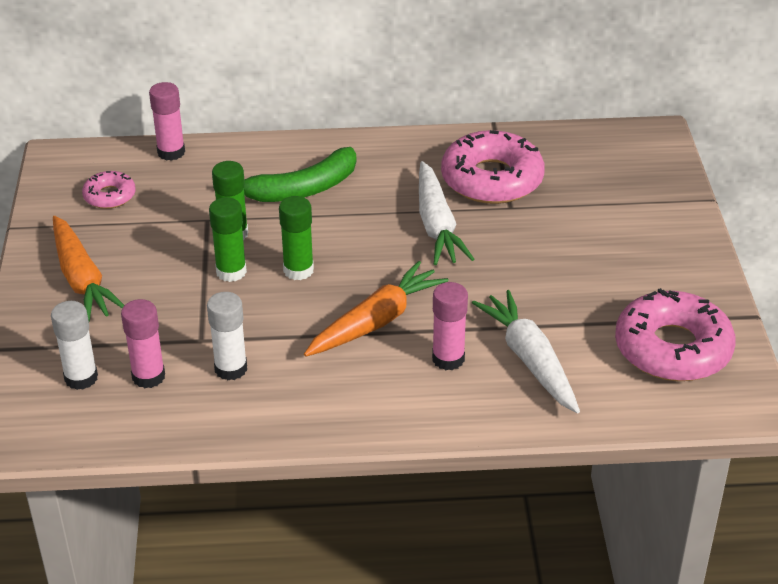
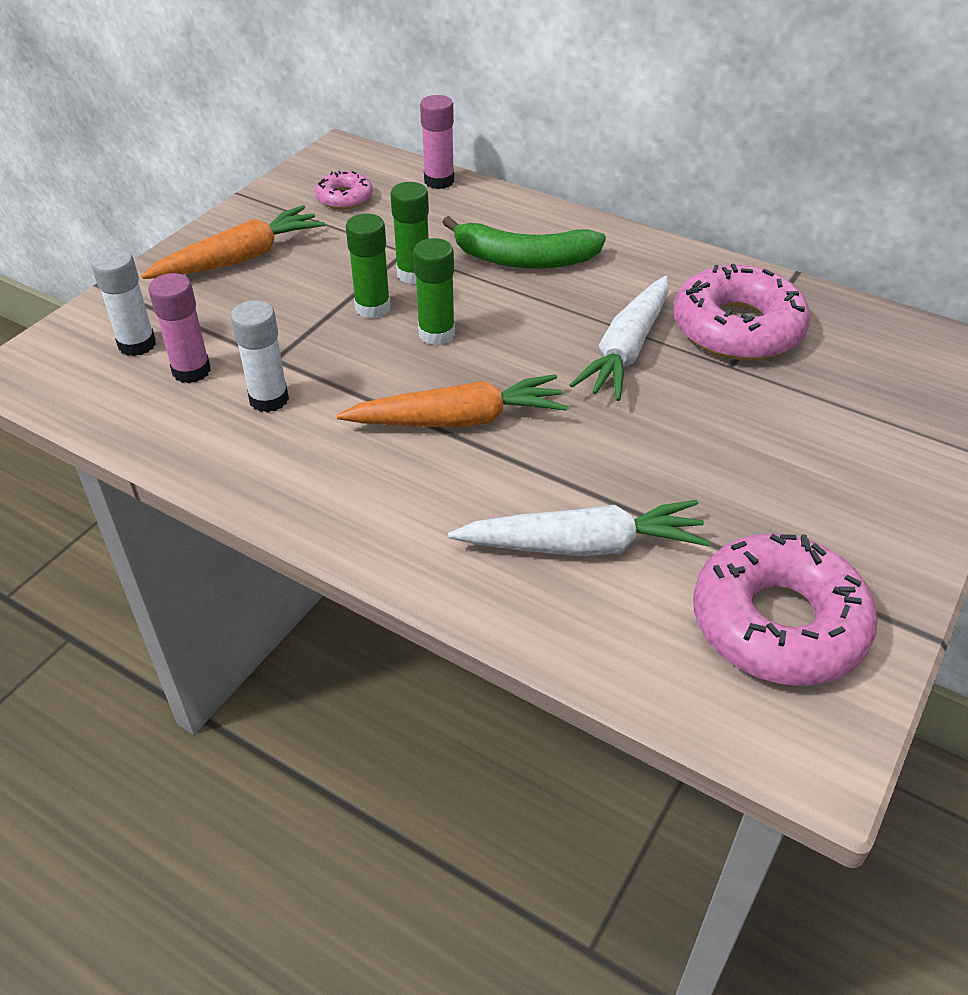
camera: 35 degrees right, 5 degrees up
orange carrot [53,216,125,322] -> orange carrot turned 135 degrees counterclockwise [141,205,325,279]
pink glue stick [432,282,468,370] -> none
white carrot [472,290,580,414] -> white carrot turned 75 degrees clockwise [448,500,710,556]

